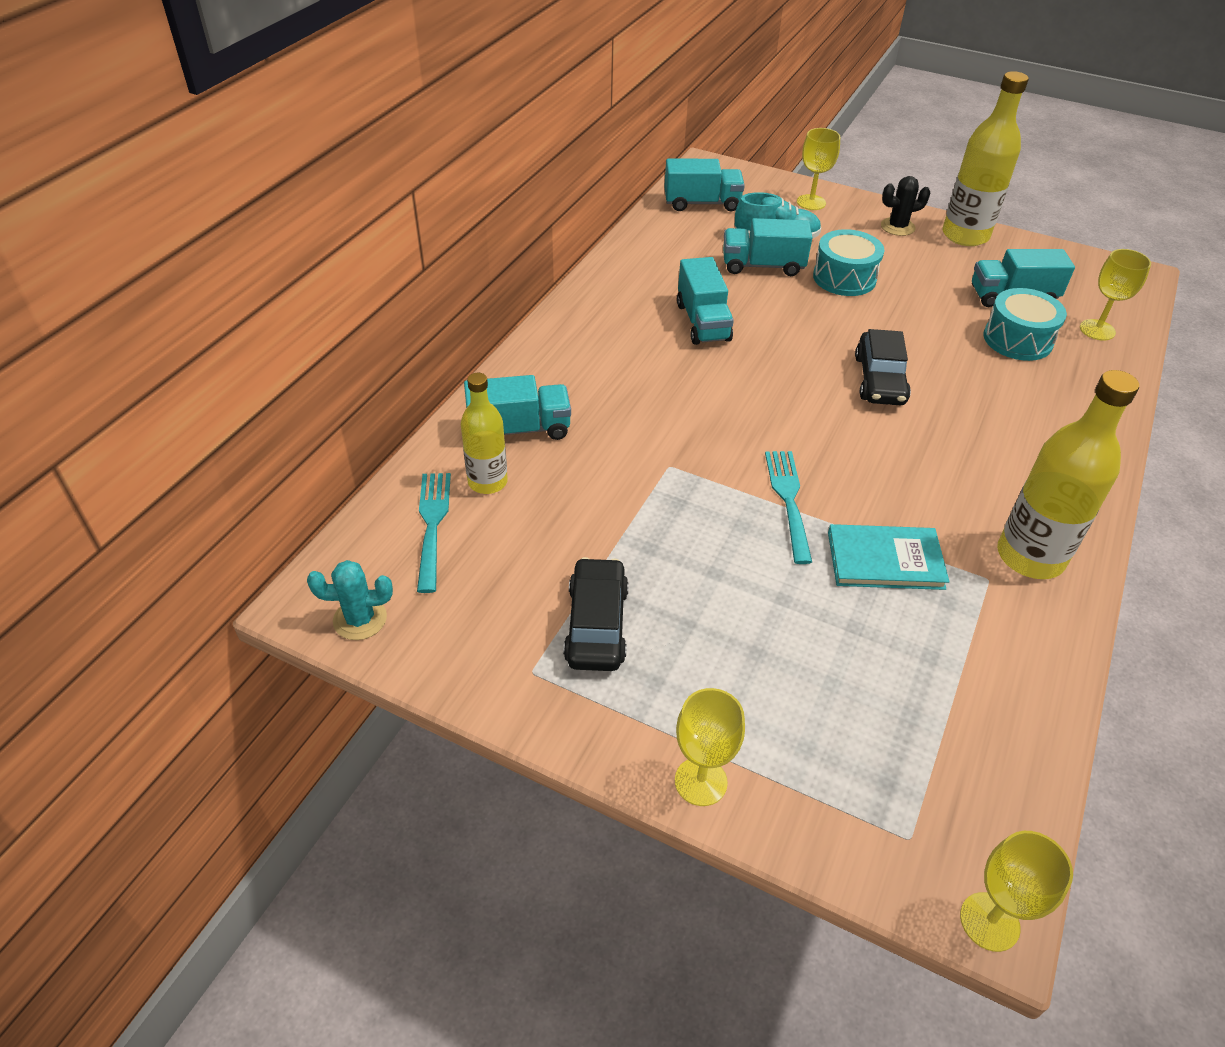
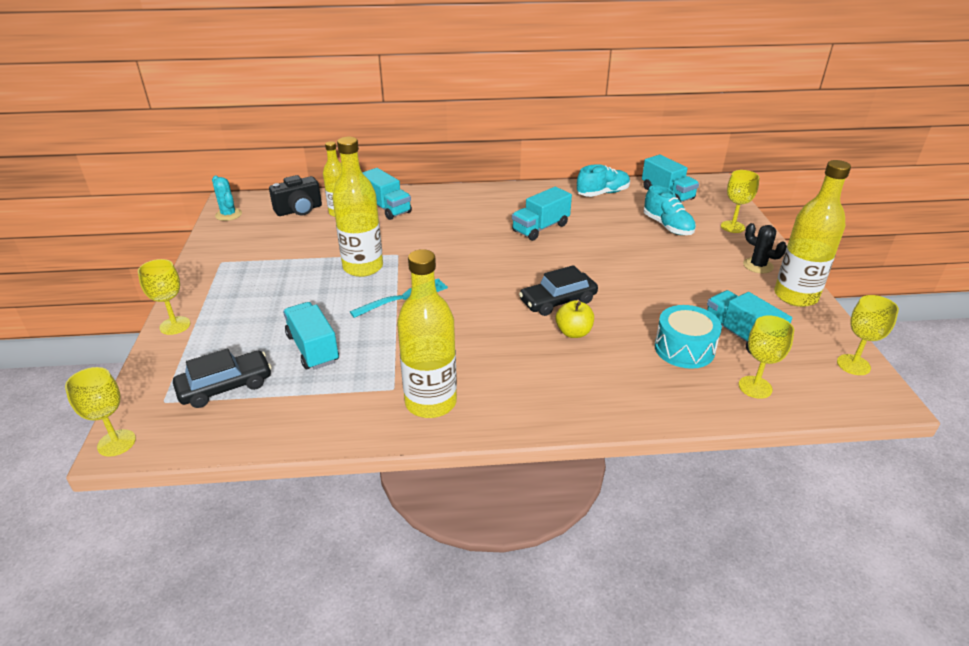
camera: 60 degrees right, 10 degrees down
turquoise fork [417,473,451,593] -> black camera [269,175,322,216]
black car [563,557,629,671] -> black car moved to [173,349,272,408]
turquoise truck [723,218,812,276] -> turquoise truck moved to [283,302,339,370]
turquoise drum [813,229,884,296] -> none
turquoise book [828,524,950,590] -> none
none -> yellow bottle [332,137,383,277]
none -> yellow apple [556,300,594,338]
none -> turquoise shoe [577,164,630,197]
none -> yellow goblet [837,295,899,375]

